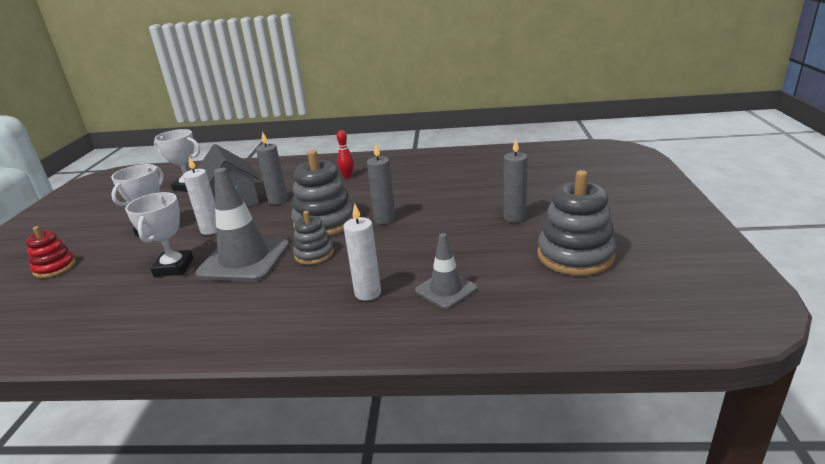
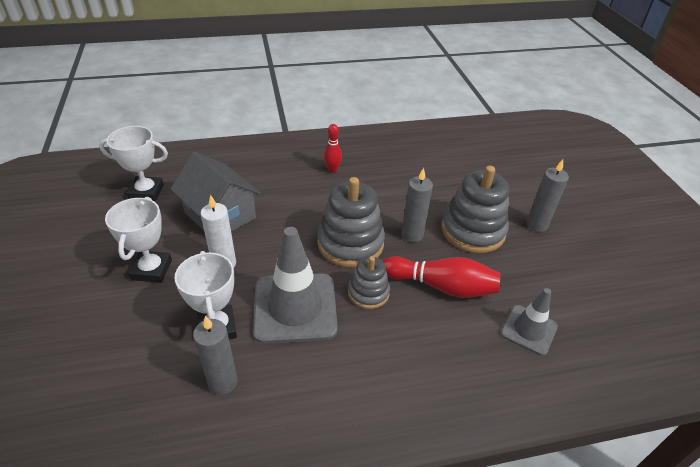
camera: 20 degrees left, 15 degrees up
red stacking toy [26,226,76,278] -> none
grey candle [256,131,288,205] -> grey candle moved to [193,315,238,395]
white candle [344,203,381,301] -> none
grey stacking toy [537,170,617,276] -> grey stacking toy moved to [442,166,509,253]
none -> red bowling pin [383,256,501,298]

